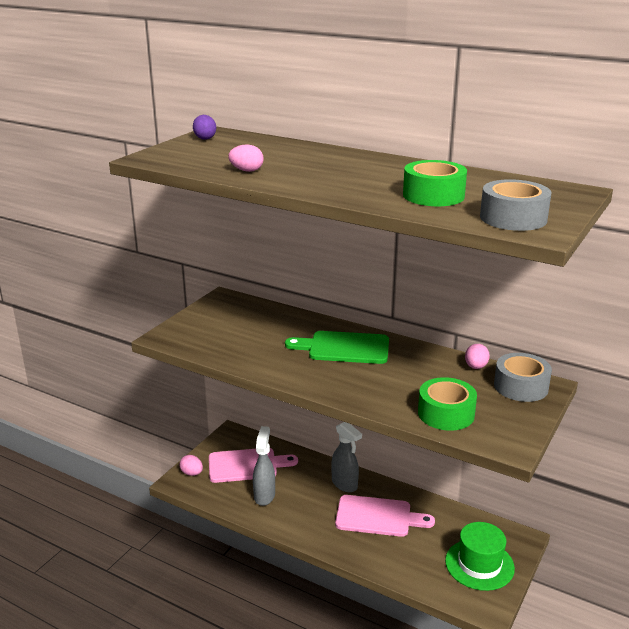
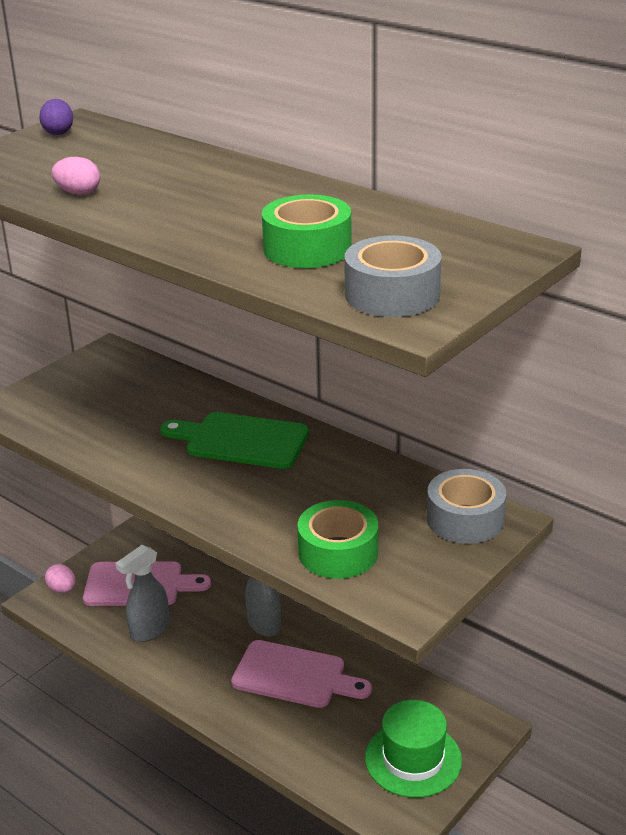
camera: 10 degrees right, 5 degrees up
grey spray bottle [253,426,275,506] -> grey spray bottle turned 150 degrees counterclockwise [115,545,170,642]
pink egg [465,344,490,369] -> none

